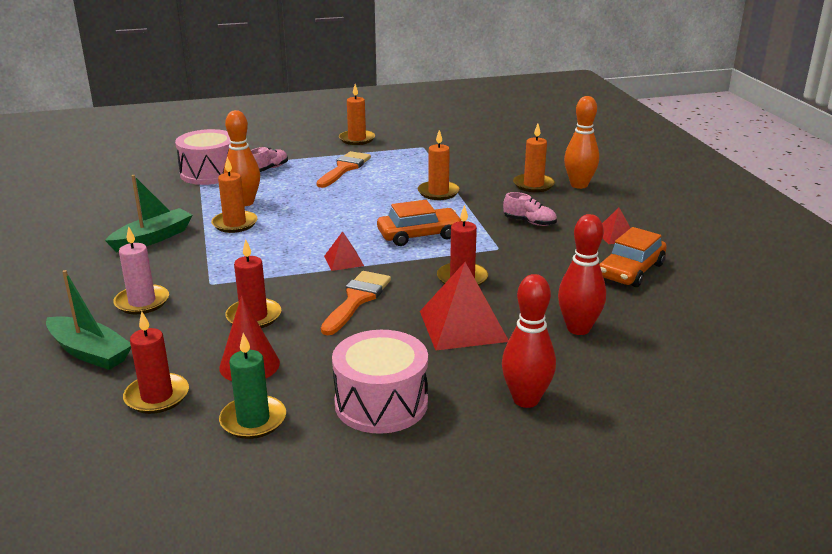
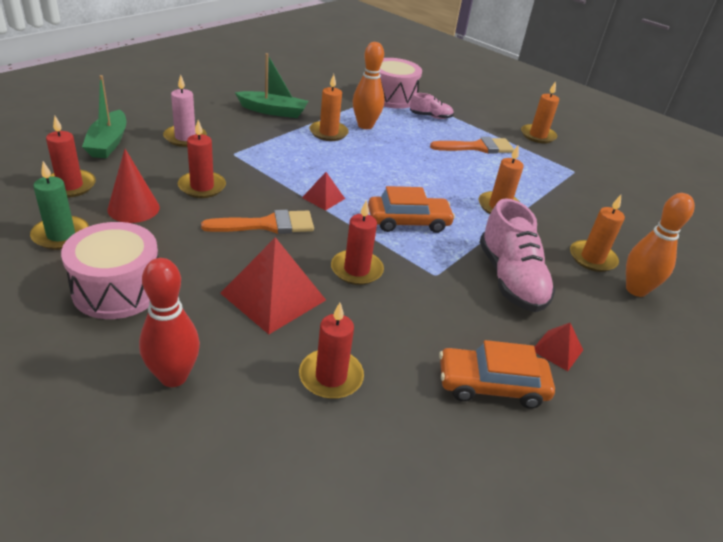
camera: 50 degrees right, 10 degrees up
orange car [377,200,462,246] -> orange car turned 45 degrees counterclockwise [368,186,455,233]
pink shoe [503,192,557,226] -> pink shoe [480,198,556,312], size x1.93
red bowling pin [558,214,606,335] -> red candle [299,303,364,399]

